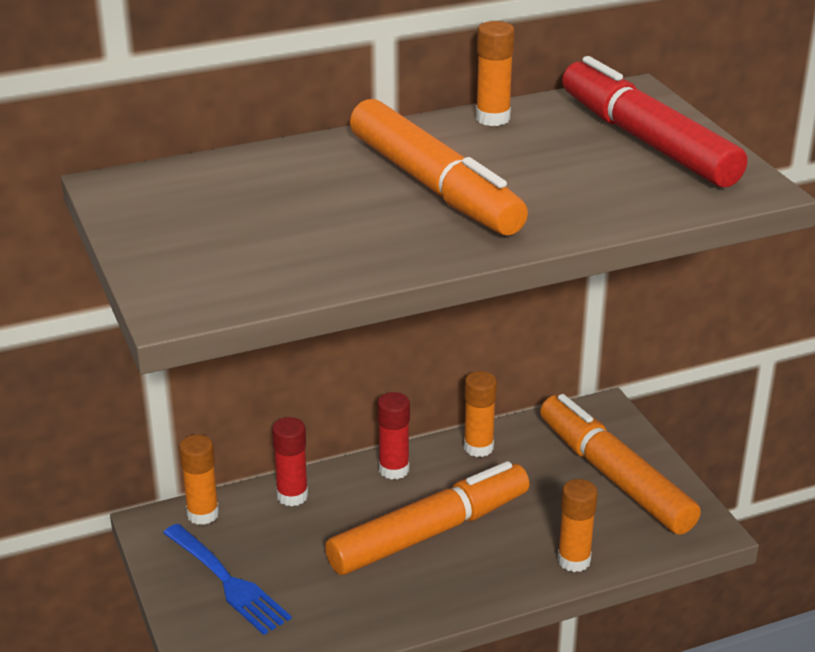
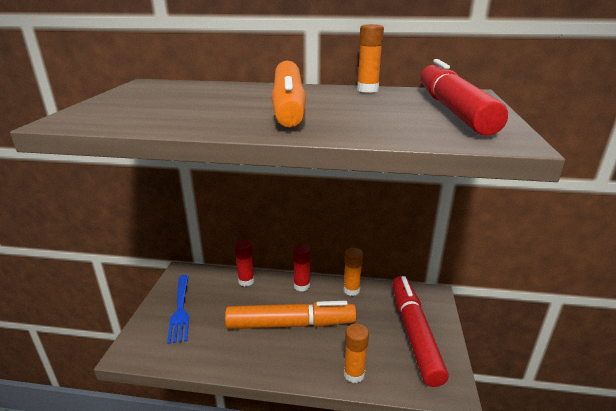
camera: 30 degrees right, 5 degrees down
orange glue stick [179,435,219,525] -> none
orange marker [540,394,701,535] -> red marker [392,276,449,387]

